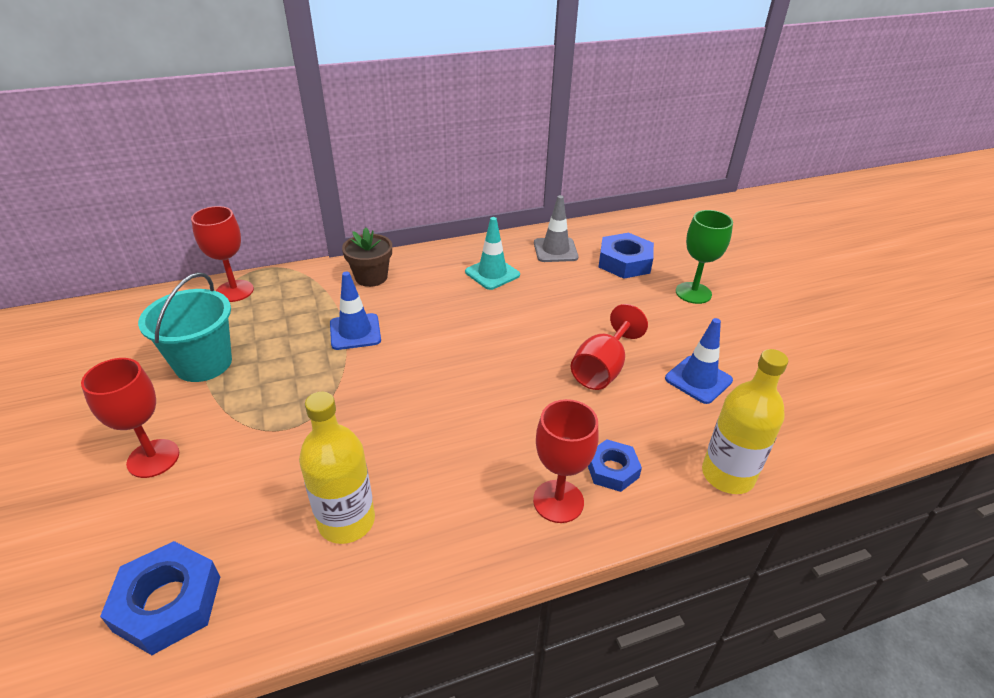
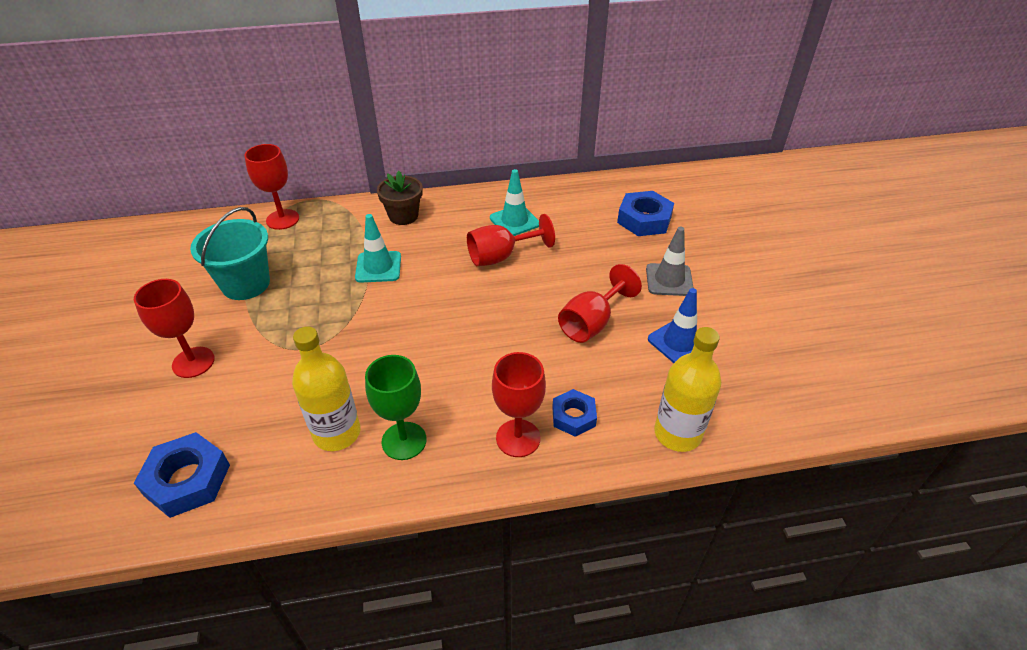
camera: 10 degrees right, 5 degrees up
blue traffic cone [330,271,381,350] -> turquoise traffic cone [355,214,401,283]
grey traffic cone [534,195,579,262] -> grey traffic cone moved to [646,227,694,296]
green goblet [676,210,733,304] -> green goblet moved to [365,355,427,460]
none -> red goblet [467,214,555,266]

